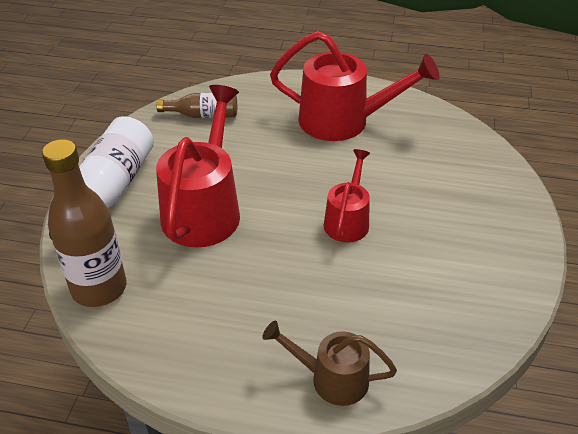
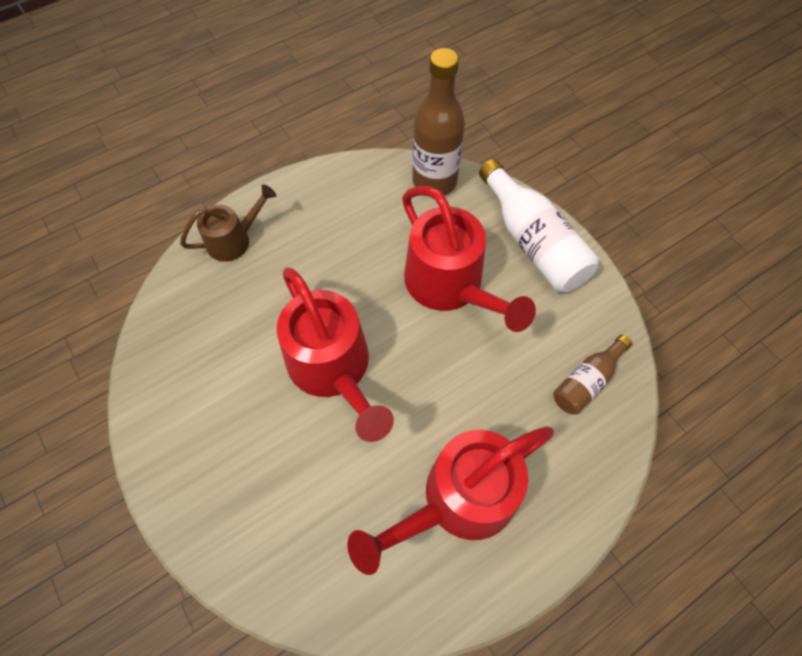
camera: 135 degrees right, 20 degrees up
red watering can [324,149,370,243] -> red watering can [277,267,394,442], size x1.76

